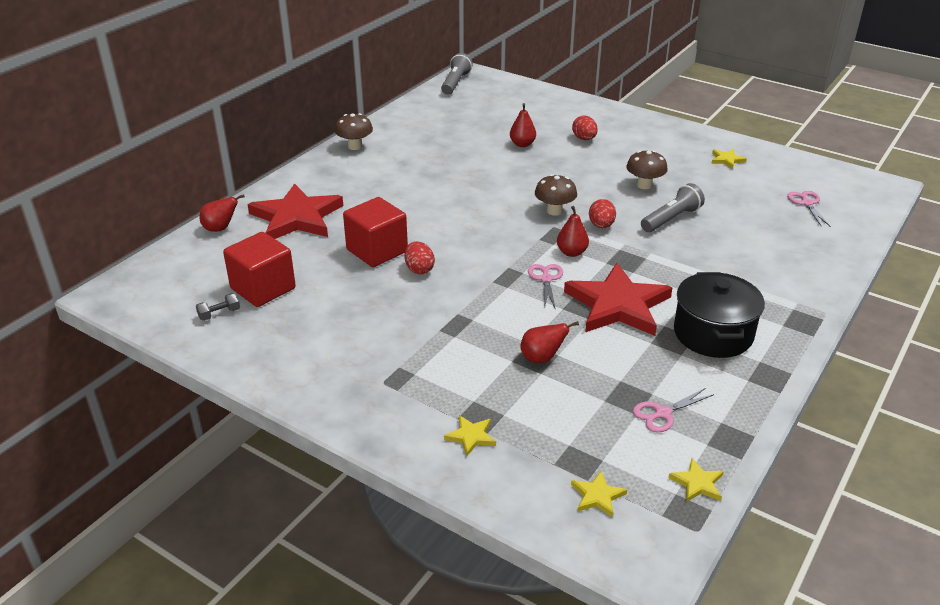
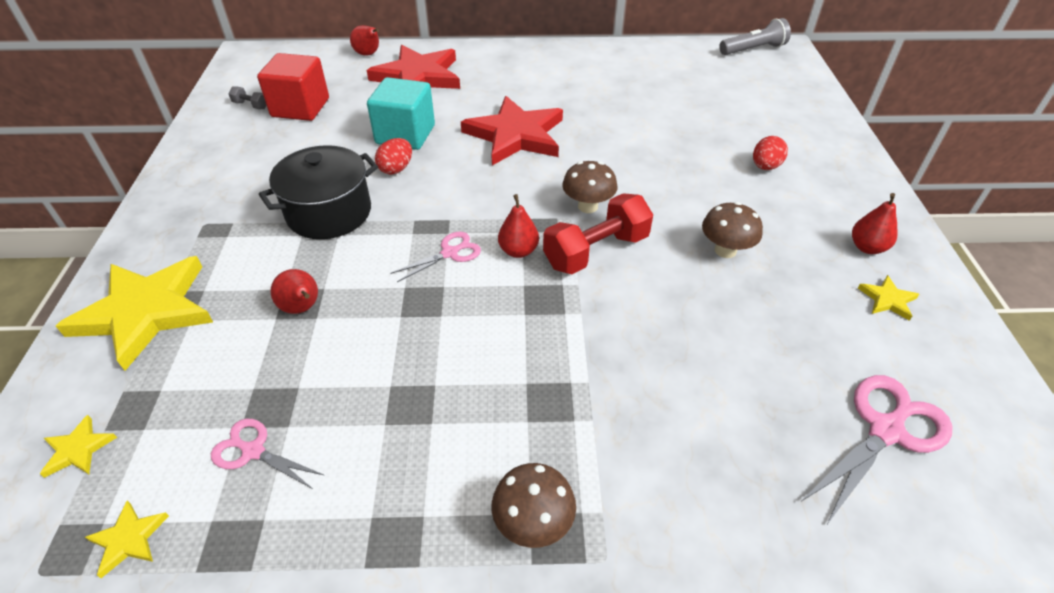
camera: 55 degrees right, 10 degrees up
brown mushroom [335,113,373,150] -> brown mushroom moved to [492,463,576,548]
red cube [343,197,408,267] -> turquoise cube [367,77,435,150]
yellow star [444,415,496,456] -> yellow star [56,256,213,371], size x2.44
red pear [510,103,536,147] -> red pear moved to [852,193,898,254]
red star [564,263,673,336] -> red star moved to [461,96,563,165]
red egg [589,199,616,228] -> red dumbbell [543,193,653,274]
grey flashlight [641,183,705,232] -> none
black pot [674,272,765,358] -> black pot moved to [259,145,378,239]
pink scissors [787,191,831,227] -> pink scissors [802,375,952,524], size x1.67

